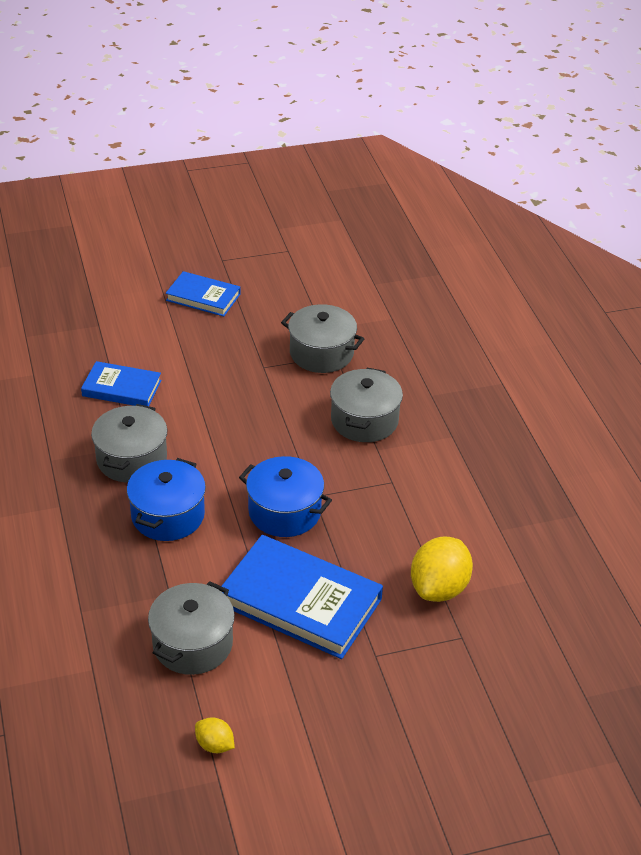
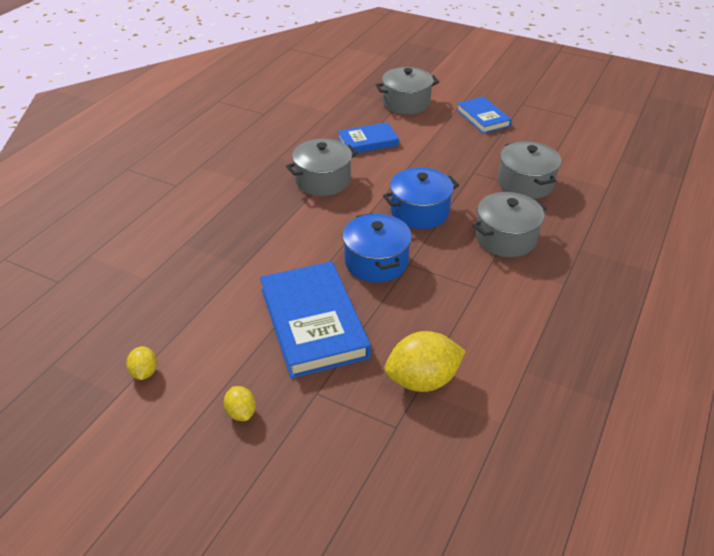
camera: 45 degrees right, 0 degrees up
blue book [81,361,161,406] -> blue book turned 75 degrees counterclockwise [338,122,399,154]
blue pot [127,458,206,541] -> blue pot moved to [383,168,459,229]
grey pot [148,581,235,675] -> grey pot moved to [376,67,439,114]
none -> yellow lemon [224,386,256,421]

